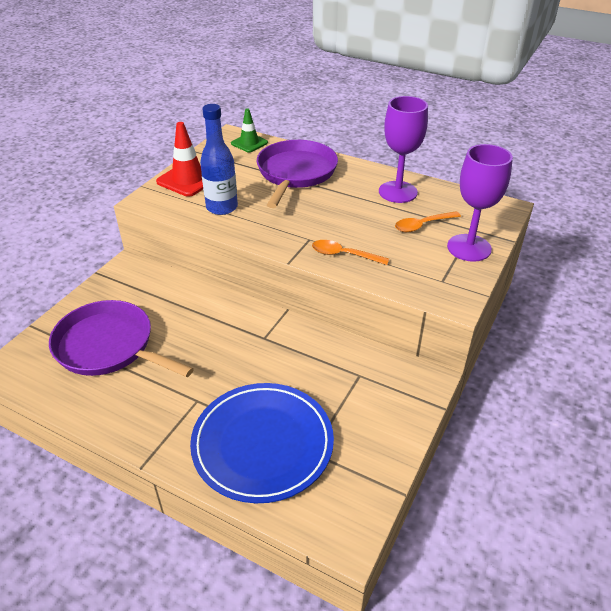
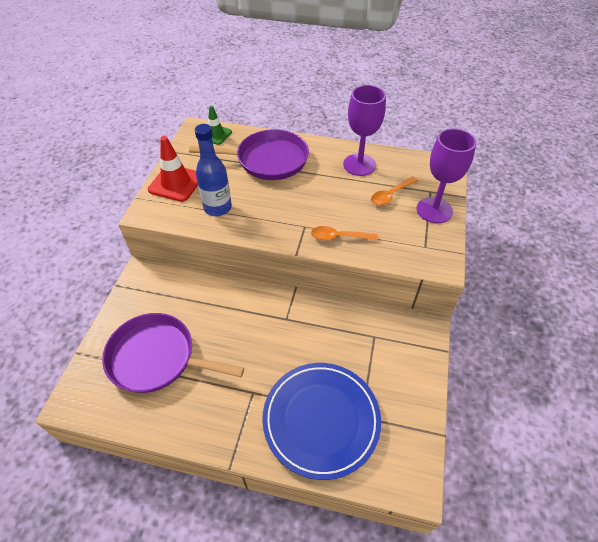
camera: 15 degrees left, 10 degrees up
purple pan [257,140,338,208] -> purple pan turned 90 degrees clockwise [189,129,309,180]

